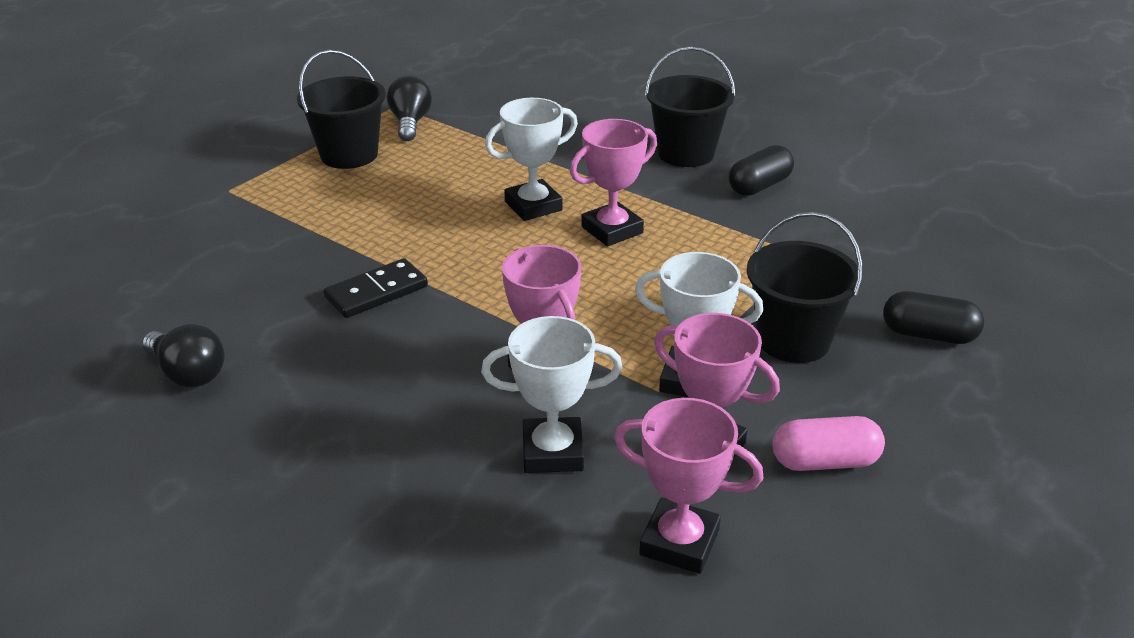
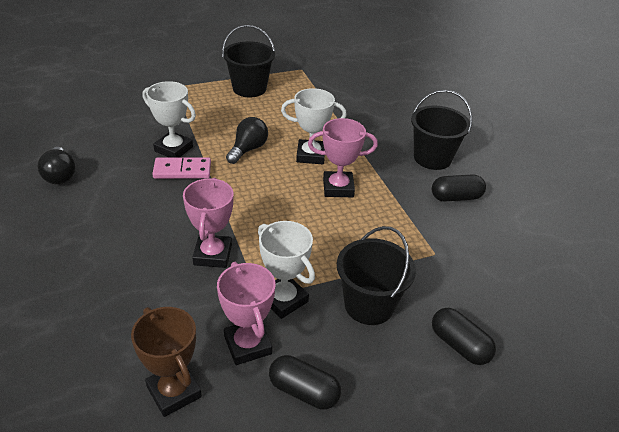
camera: 30 degrees right, 5 degrees up
black domino [323,258,428,318] -> pink domino [152,157,211,179]
black light bulb [387,75,432,141] -> black light bulb moved to [226,117,268,164]
white trophy [481,316,622,473] -> white trophy moved to [143,81,196,157]
pink trophy [614,398,763,574] -> brown trophy [131,307,202,417]
pink capsule [773,416,885,471] -> black capsule [269,355,341,410]

